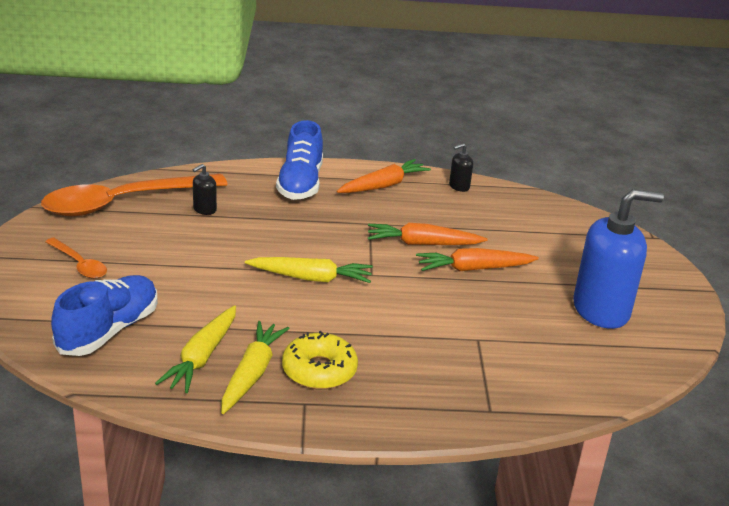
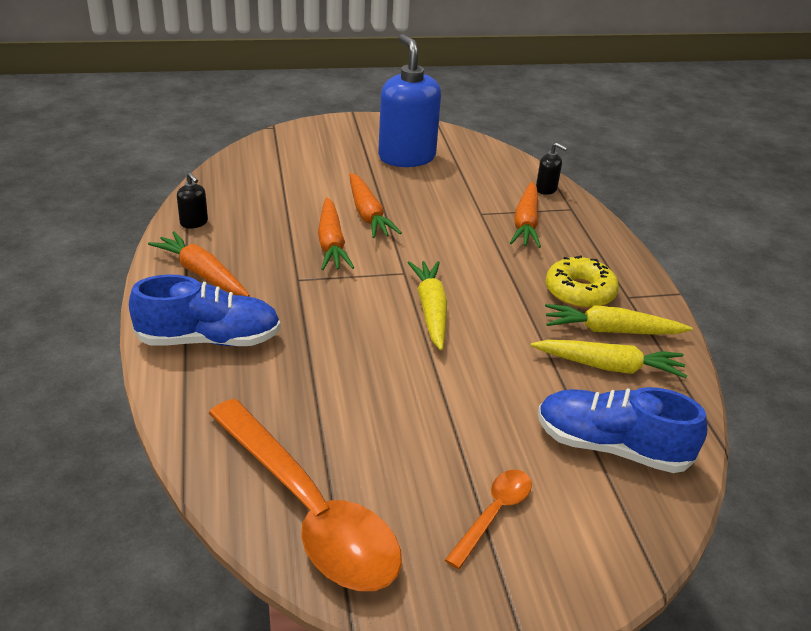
camera: 100 degrees left, 5 degrees up
black soap dispenser [193,164,217,215] -> black soap dispenser moved to [536,143,567,195]
none -> orange carrot [510,182,541,248]

